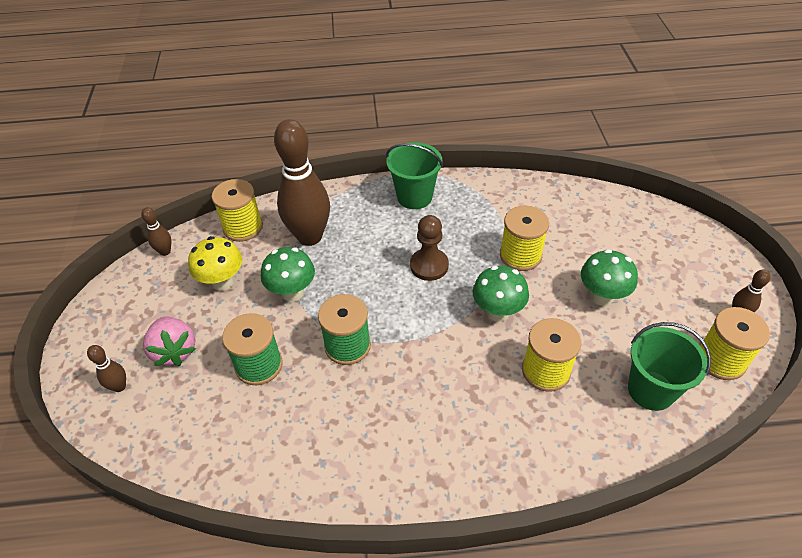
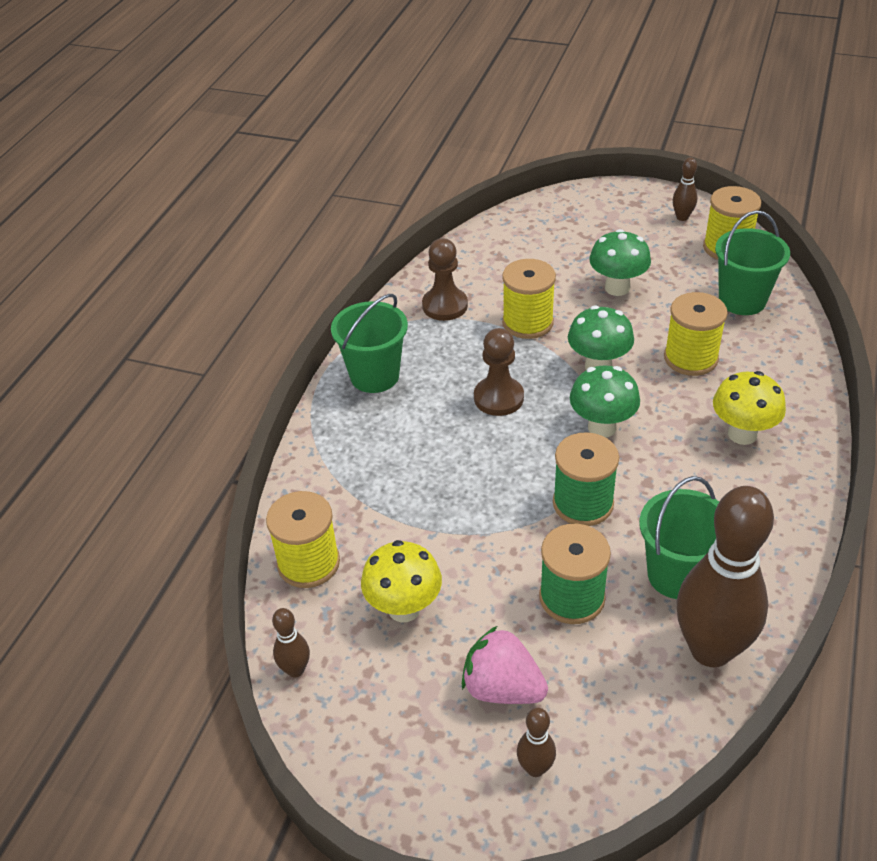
camera: 65 degrees left, 5 degrees down
pink strawberry [143,317,196,366] -> pink strawberry turned 150 degrees counterclockwise [462,626,548,704]
green mushroom [261,247,315,302] -> green mushroom moved to [570,365,640,438]
brown bowling pin [274,119,330,246] -> brown bowling pin moved to [676,486,774,667]
none -> brown pawn [422,238,468,321]
none -> green bucket [639,476,719,599]
none -> yellow mushroom [713,371,786,445]

